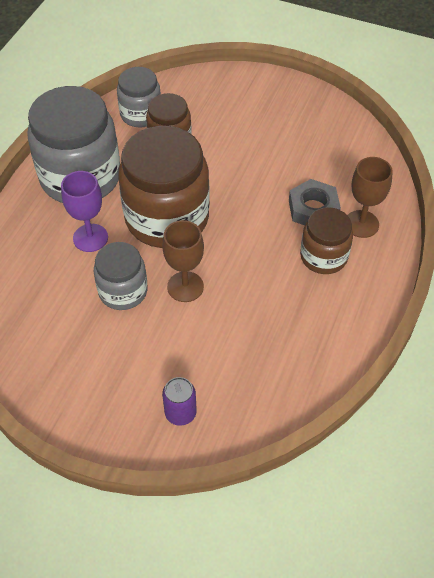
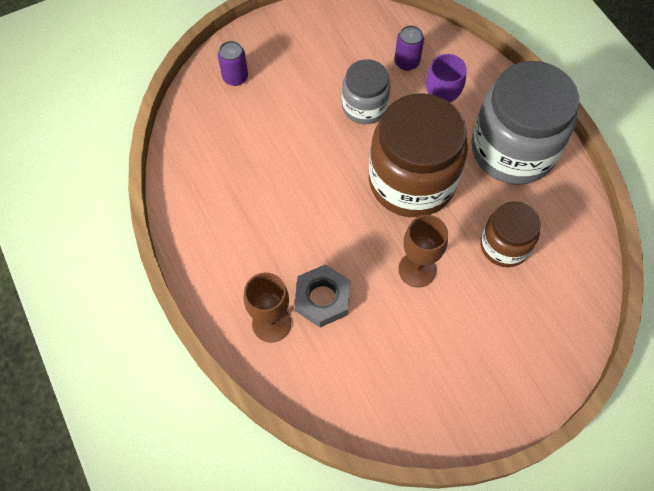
camera: 130 degrees right, 10 degrees up
grey jar [117,67,161,127] -> none
brown goblet [162,220,204,302] -> brown goblet moved to [398,215,448,288]
brown jar [300,207,353,274] -> none
none -> purple can [394,25,424,71]

